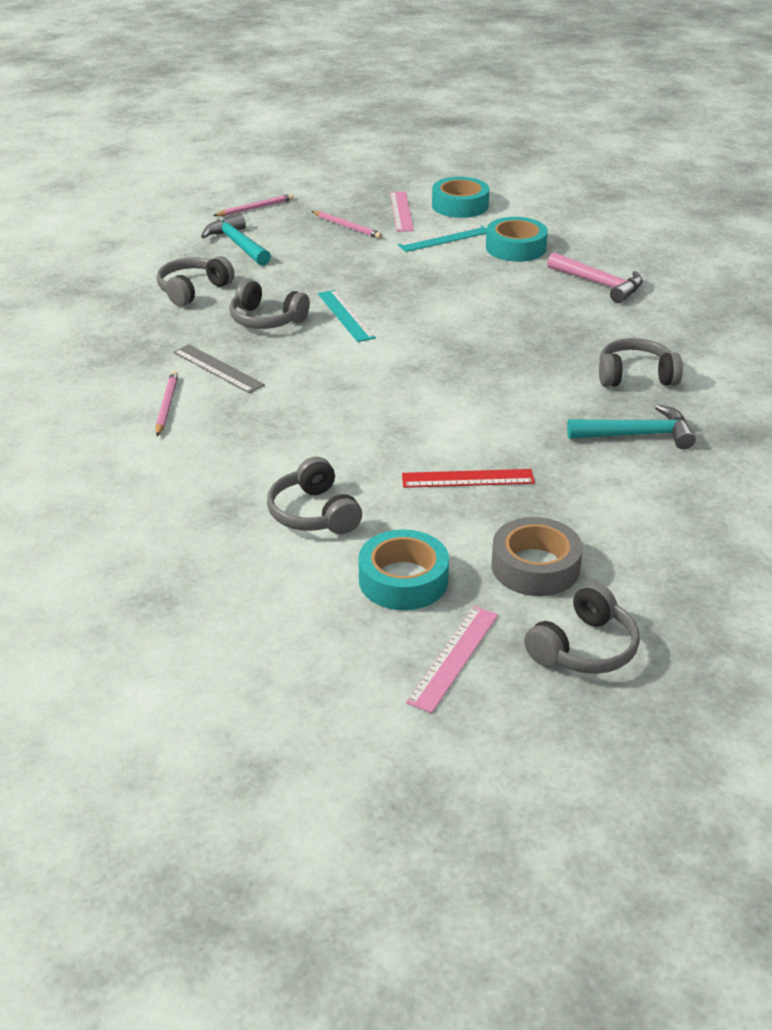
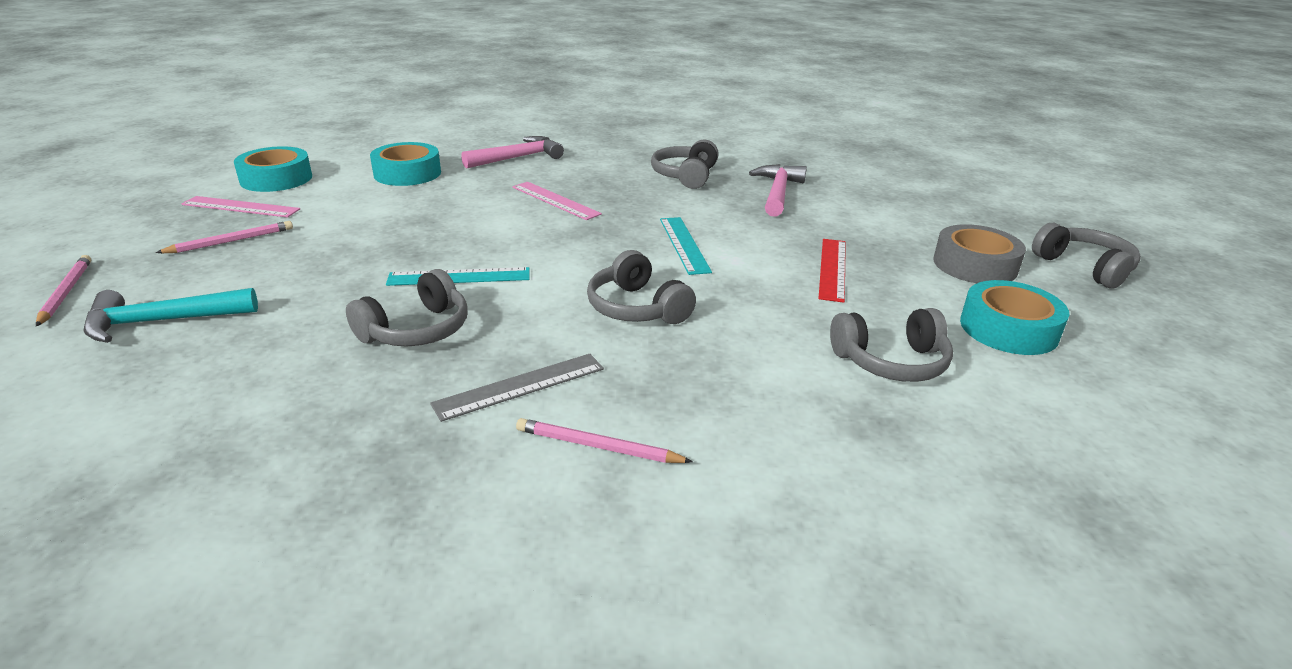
camera: 75 degrees left, 5 degrees down
grey headphones [157,256,235,306] -> grey headphones moved to [587,250,696,324]
turquoise ruler [398,225,487,252] -> turquoise ruler moved to [660,217,712,275]
pink ruler [406,606,498,713] -> pink ruler moved to [512,182,602,220]
turquoise hammer [567,404,696,450] -> pink hammer [749,164,807,217]

